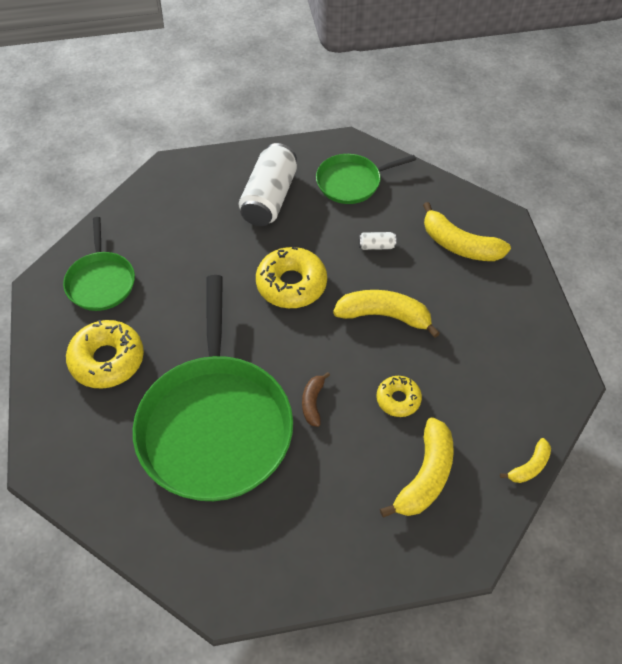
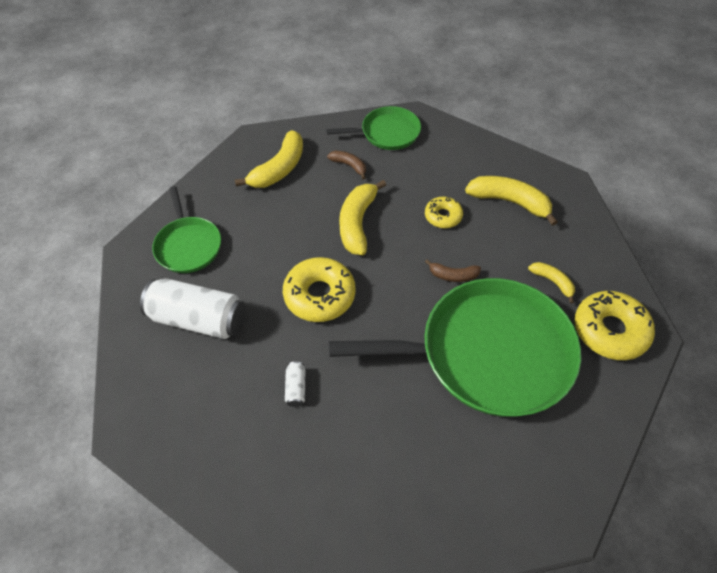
camera: 90 degrees left, 0 degrees up
green pan [63,217,135,311] -> green pan moved to [326,106,421,150]
yellow donut [66,320,144,388] -> yellow donut moved to [575,291,655,360]
white can [359,232,396,250] -> white can moved to [285,362,305,407]
yellow banana [500,438,551,483] -> yellow banana moved to [528,262,575,304]
none -> brown banana [327,151,366,179]

